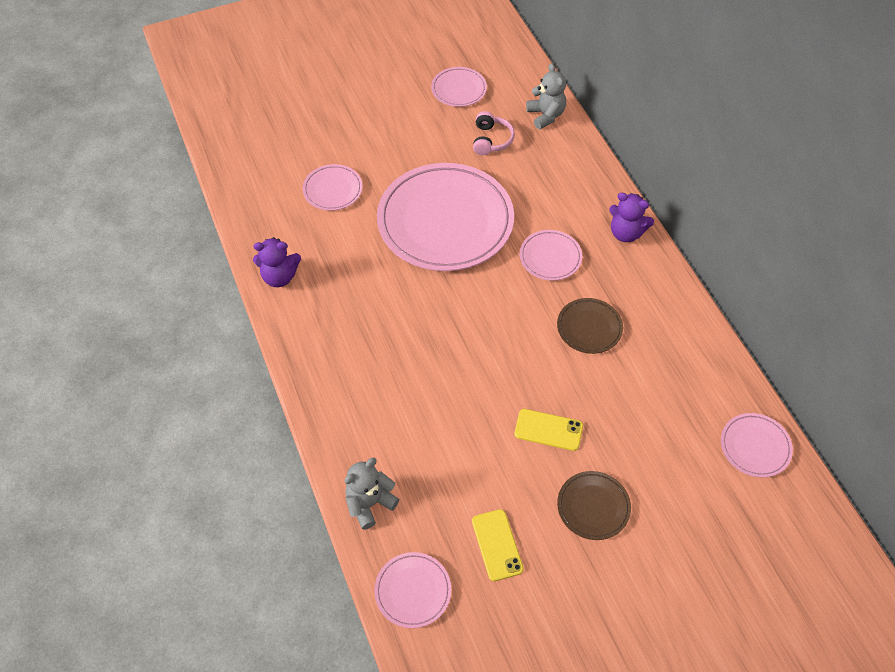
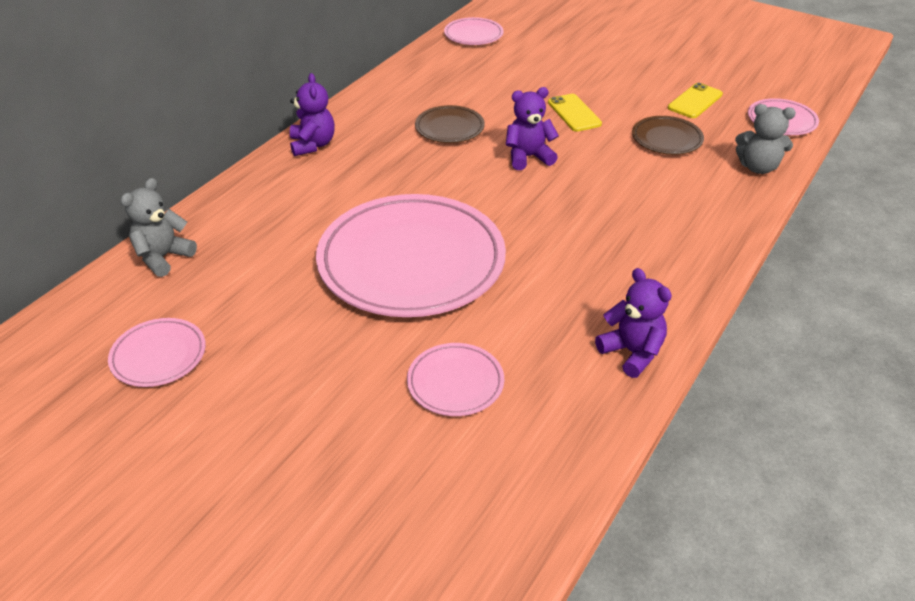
camera: 125 degrees left, 15 degrees down
pink headphones [473,111,515,155] -> none
pink plate [520,230,582,281] -> none
brown plate [557,471,631,540] -> brown plate moved to [632,116,704,155]
none -> purple teddy bear [506,87,559,170]

